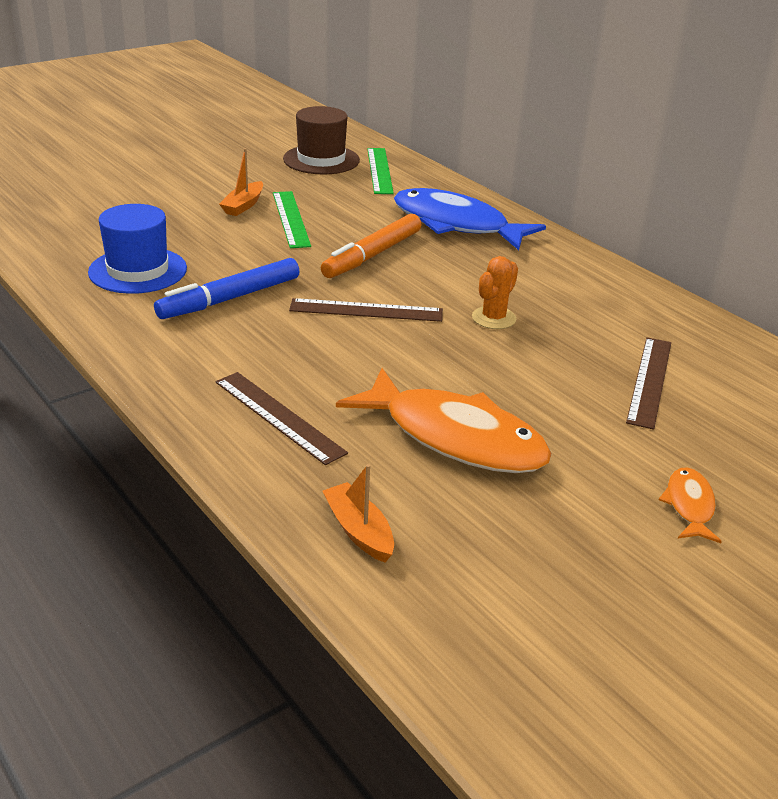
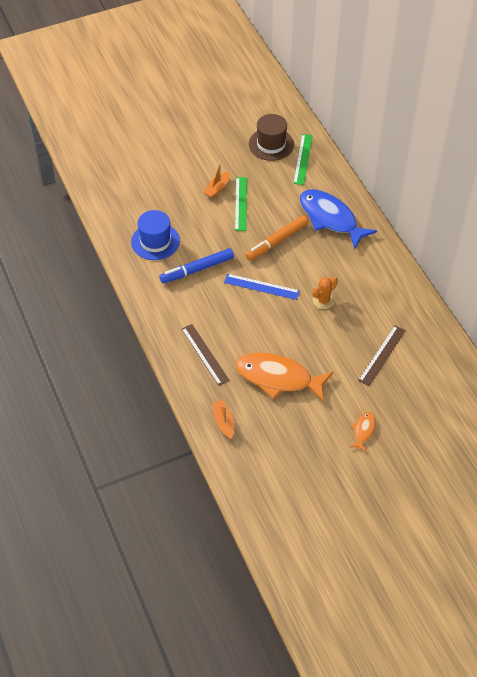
camera: 15 degrees right, 20 degrees up
brown ruler [289,298,443,322] -> blue ruler [224,274,300,300]
orange fish [336,368,552,473] -> orange fish turned 150 degrees clockwise [236,353,333,402]

